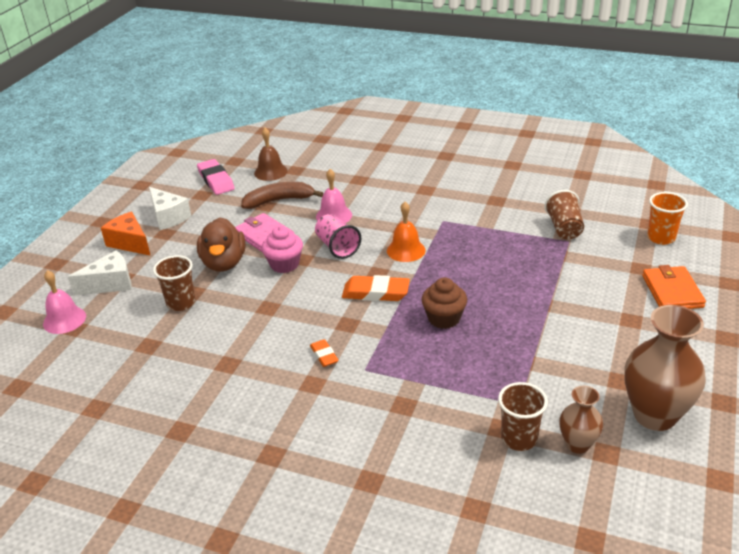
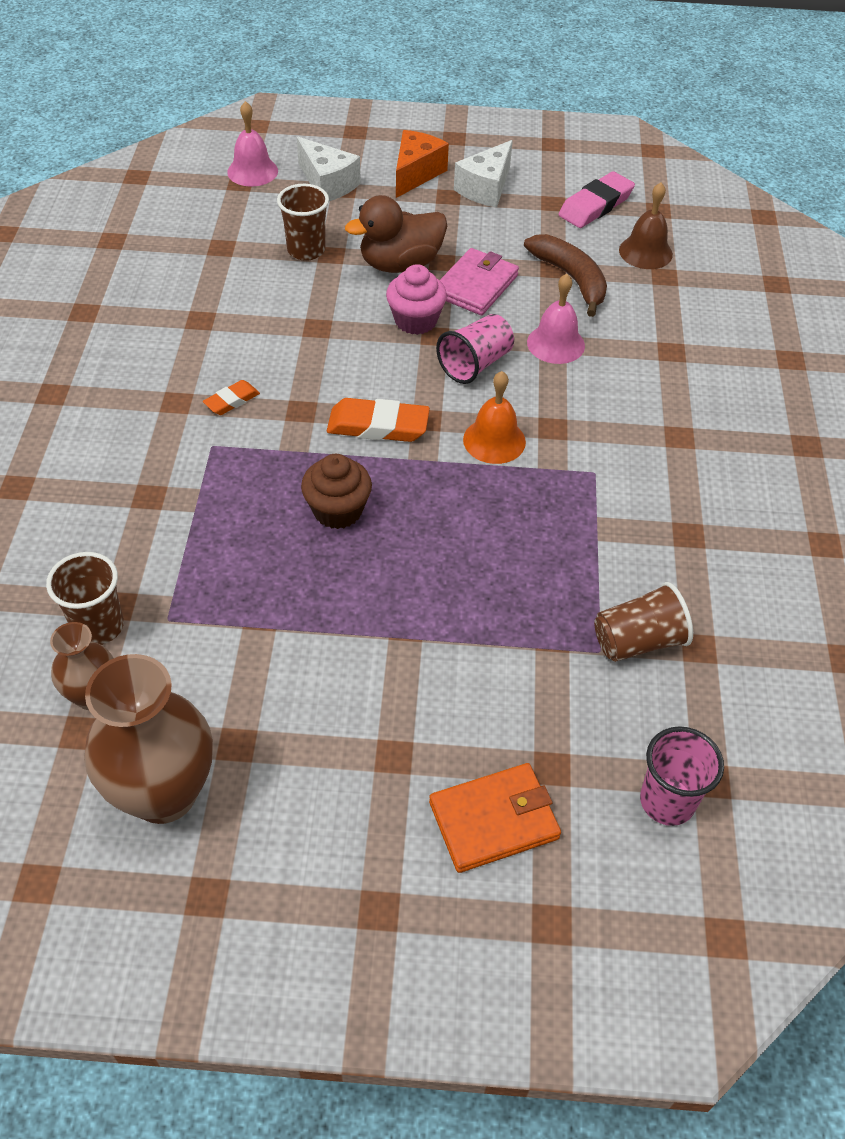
camera: 70 degrees right, 15 degrees up
orange eraser [342,275,410,301] -> orange eraser turned 75 degrees counterclockwise [327,398,430,442]
orange cup [647,192,688,245] -> pink cup [640,726,724,826]

